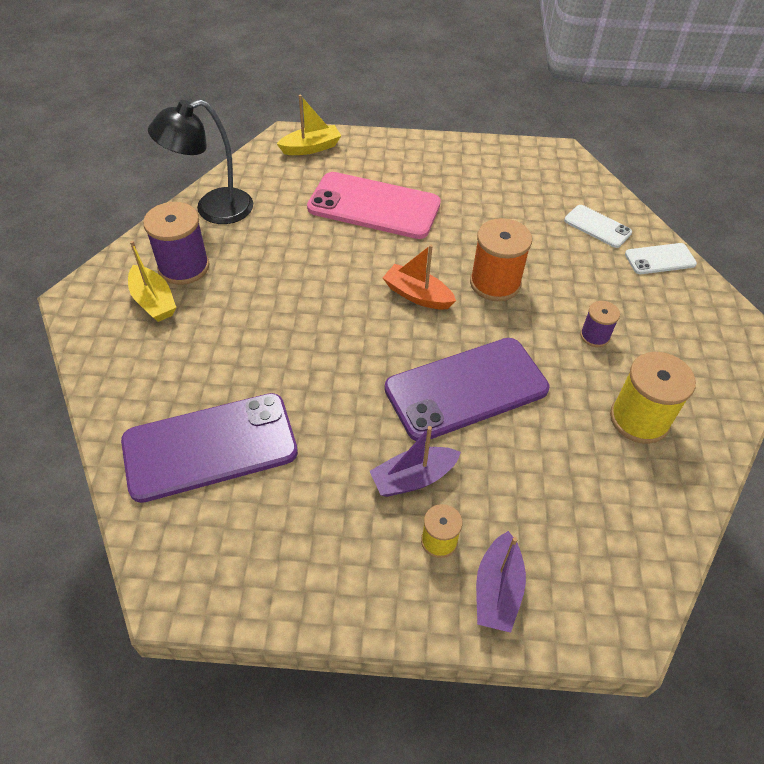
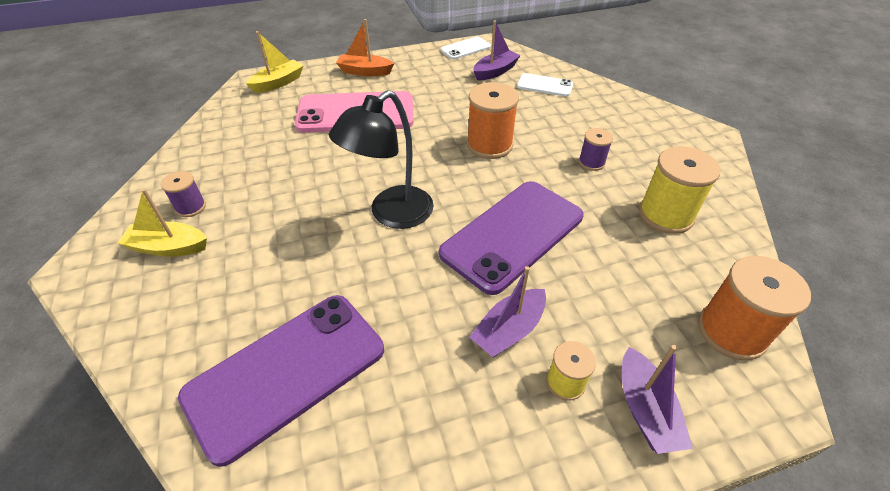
camera: 20 degrees left, 5 degrees down
yellow boat [128,241,176,322] -> yellow boat turned 150 degrees clockwise [118,189,207,257]
purple spool [143,202,210,285] -> purple spool [161,171,206,217], size x0.55
black lamp [148,100,253,224] -> black lamp moved to [329,90,434,229]
orange boat [382,244,456,310] -> orange boat moved to [336,19,394,76]
white phone [625,243,697,274] -> white phone moved to [441,36,491,59]
none -> purple boat [474,20,521,81]
none -> orange spool [698,256,811,360]

